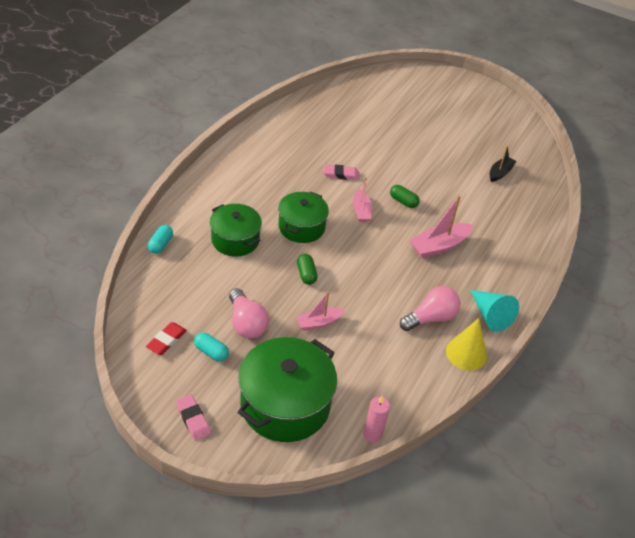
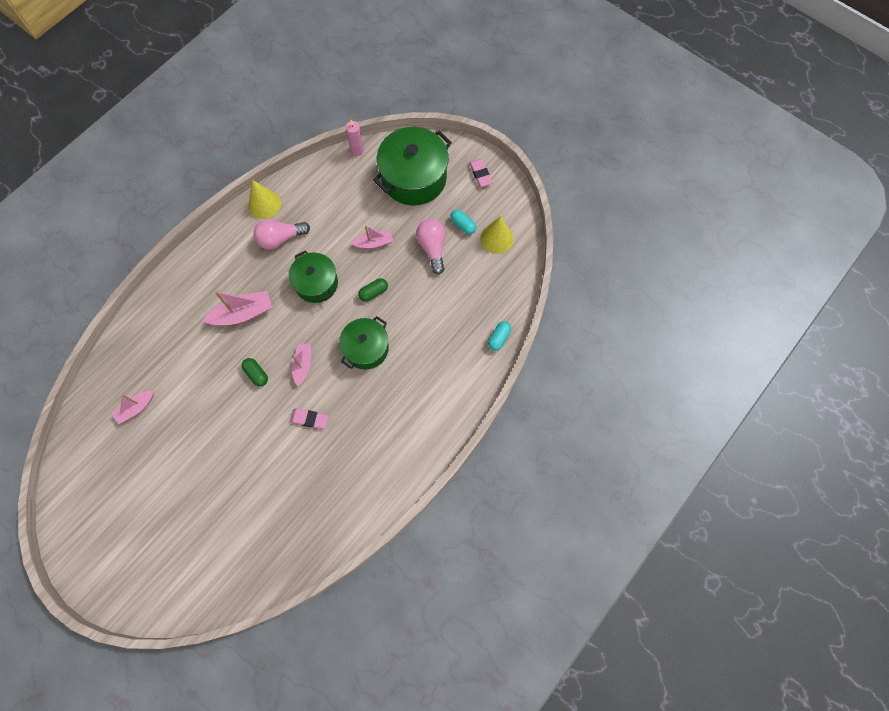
camera: 165 degrees left, 25 degrees up
red eraser [146,322,187,355] -> yellow cone [480,216,514,254]
green pot [210,204,262,257] -> green pot moved to [289,250,338,303]
green capsule [297,254,318,285] -> green capsule turned 60 degrees clockwise [358,278,388,301]
turquoise cone [470,290,519,332] -> none
black boat [489,146,517,182] -> pink boat [112,391,154,424]

